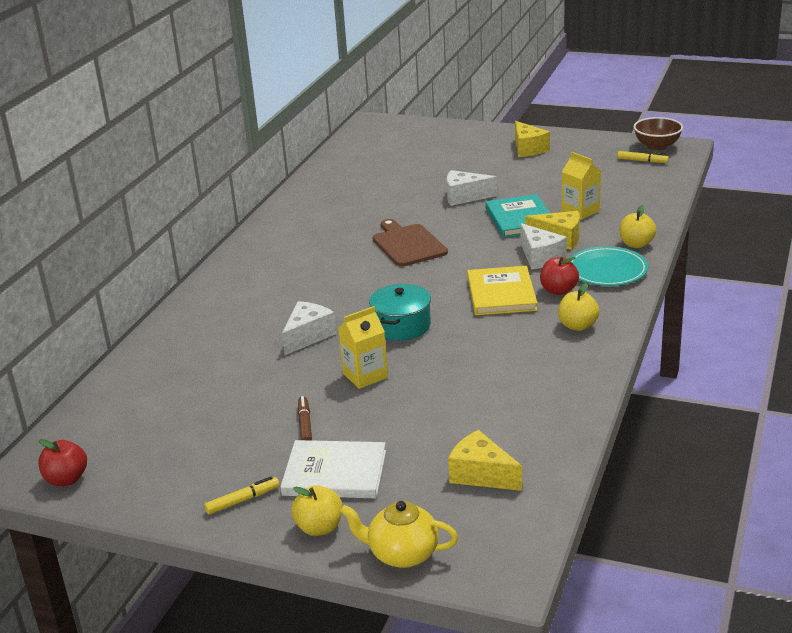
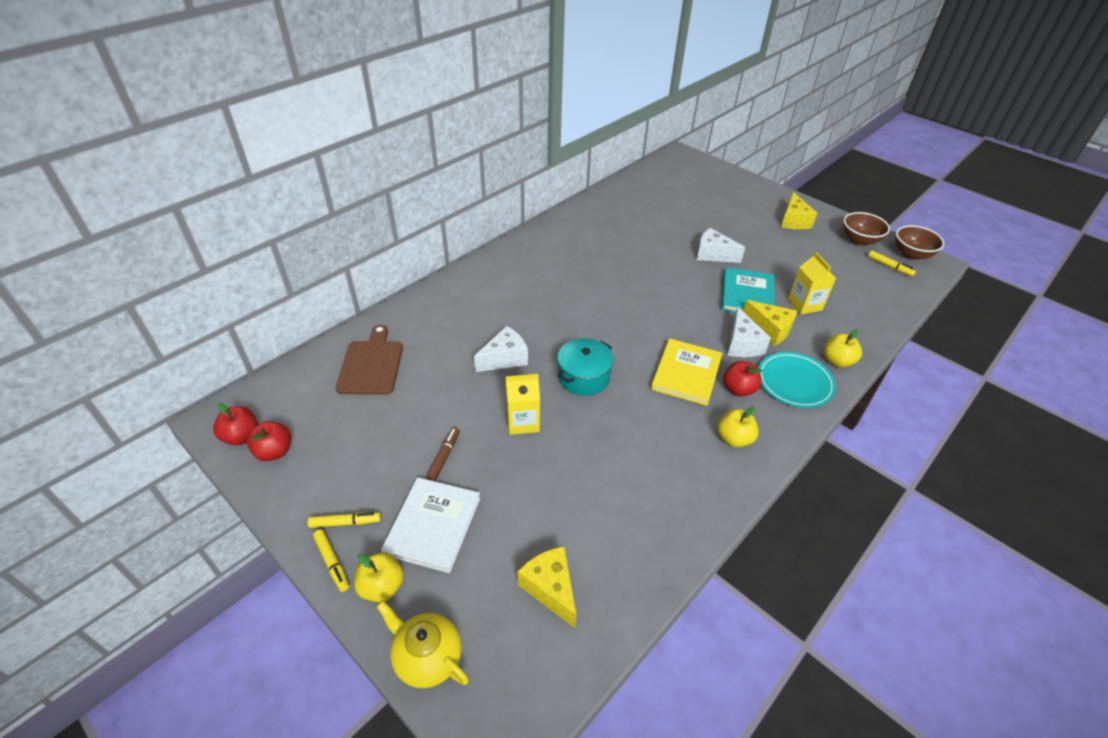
camera: 20 degrees right, 15 degrees up
white book [280,440,386,498] -> white book turned 75 degrees clockwise [381,477,480,573]
brown cutting board [373,219,448,267] -> brown cutting board moved to [336,325,403,395]
none -> red apple [247,421,291,461]
none -> yellow marker [313,529,349,592]
none -> brown bowl [844,212,890,246]

